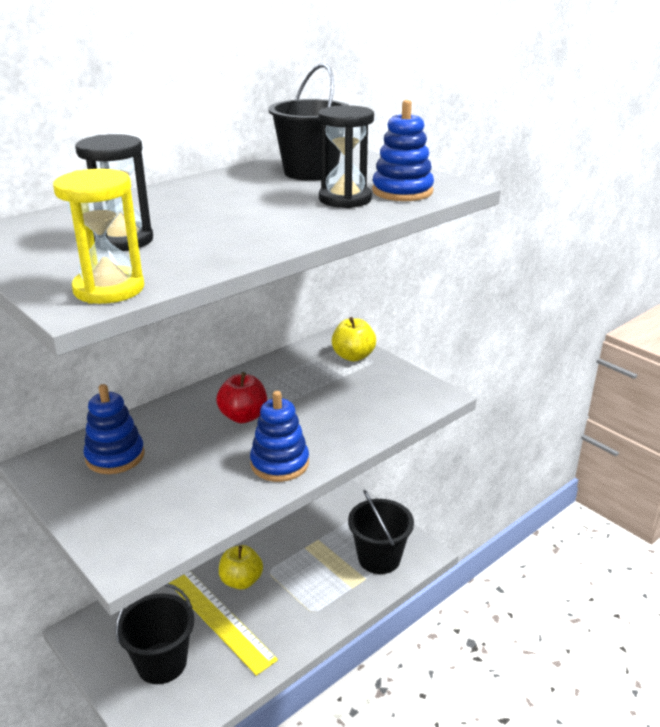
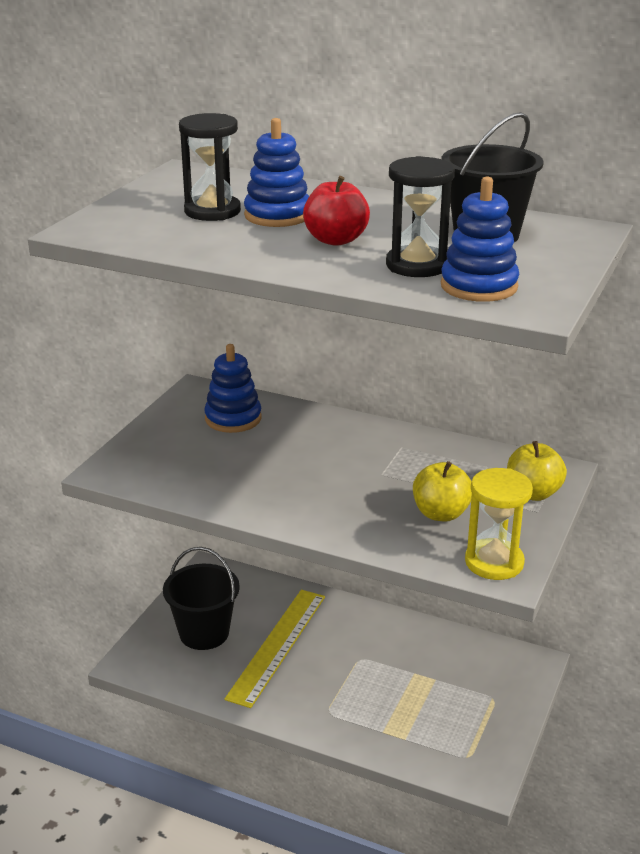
camera: 65 degrees right, 0 degrees up
yellow hourglass [53,169,144,304] -> yellow hourglass moved to [465,468,533,580]
red apple [216,372,267,423] -> red apple moved to [303,176,370,246]
yellow apple [219,545,263,590] -> yellow apple moved to [413,461,472,522]
blue stacking toy [250,391,309,482] -> blue stacking toy moved to [244,118,309,227]
black bucket [348,490,414,574] -> none

